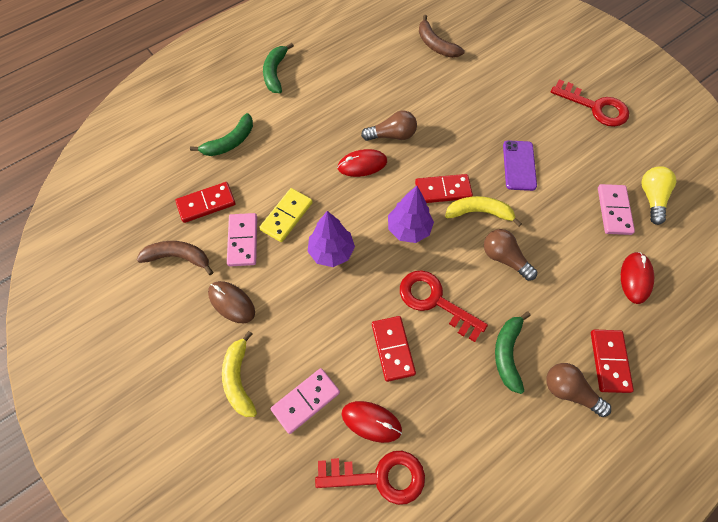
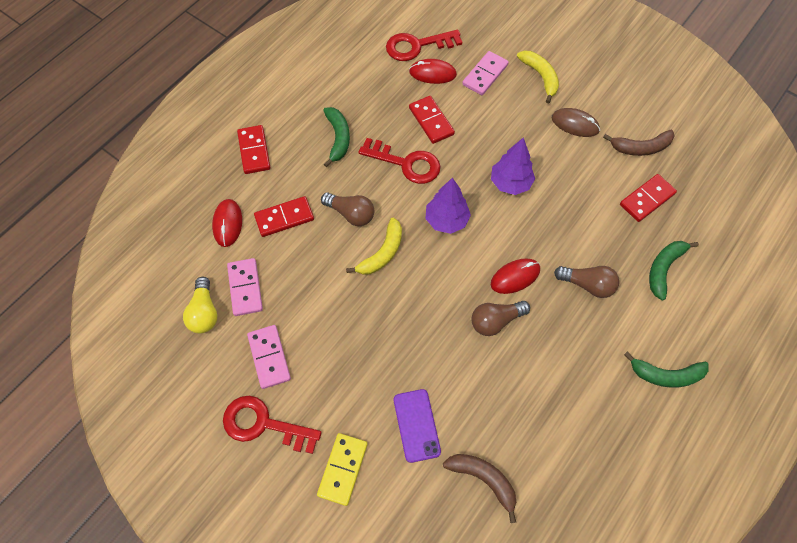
camera: 165 degrees right, 0 degrees up
pink domino [227,213,257,266] -> pink domino moved to [247,325,291,389]
yellow domino [259,188,313,242] -> yellow domino moved to [317,433,368,506]
green banana [263,43,294,93] -> green banana turned 105 degrees clockwise [624,352,708,388]
red domino [415,174,473,203] -> red domino moved to [254,196,314,237]
yellow banana [445,196,522,227] -> yellow banana turned 45 degrees counterclockwise [346,218,402,275]
purple phone [503,140,537,191] -> purple phone moved to [394,389,441,463]
brown light bulb [546,363,611,417] -> brown light bulb moved to [554,266,619,298]

